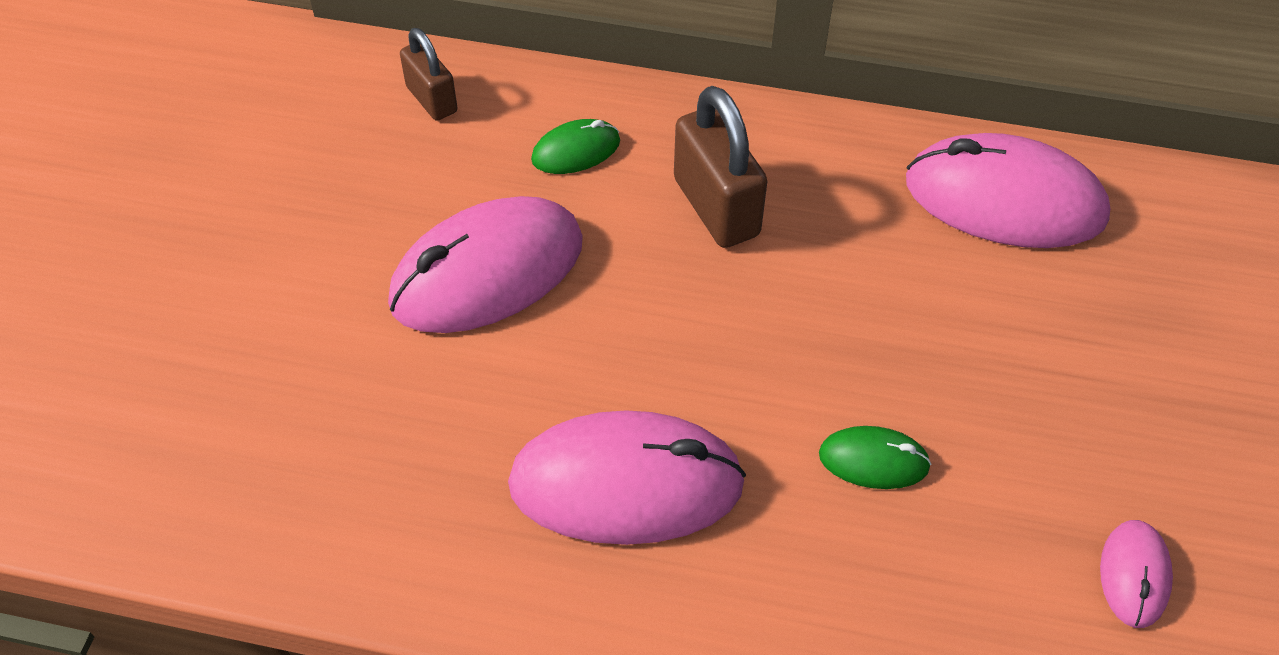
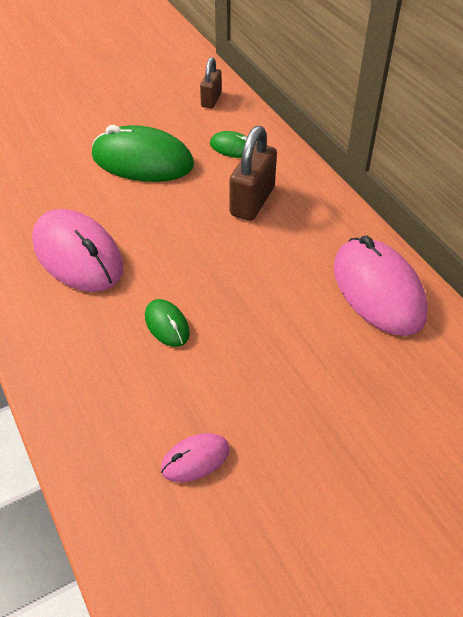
camera: 50 degrees right, 5 degrees down
pink mouse [388,196,583,333] -> green mouse [92,125,194,182]

